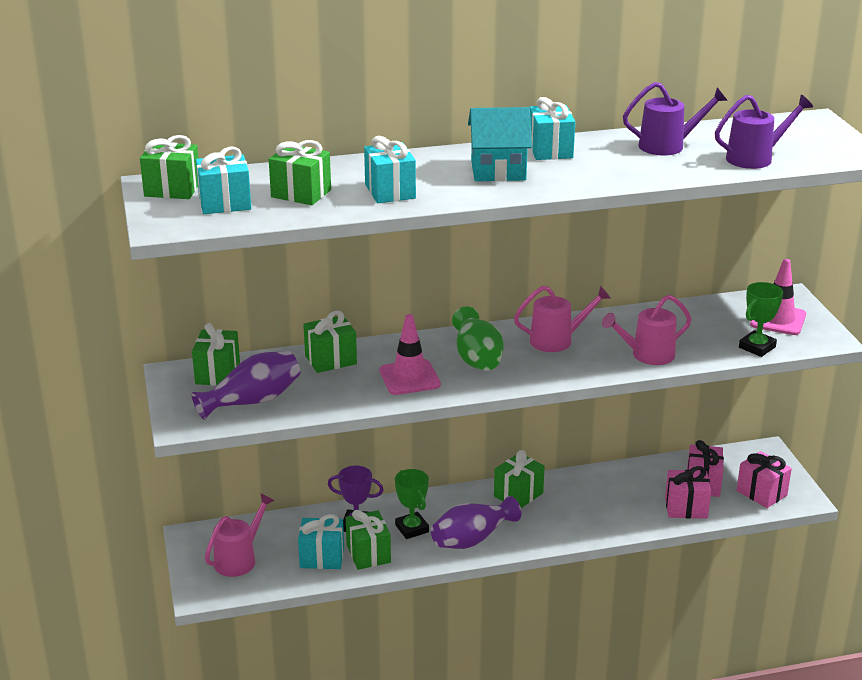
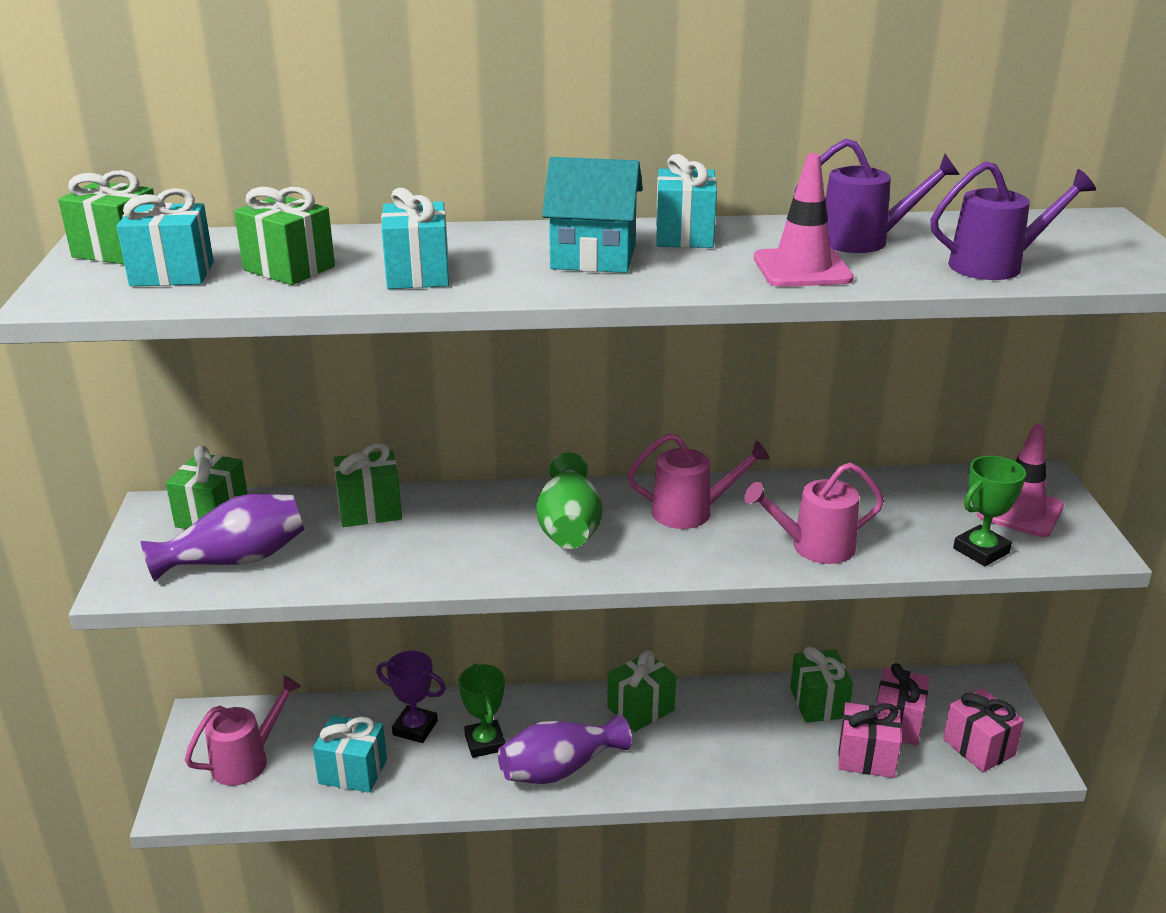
camera: 10 degrees right, 0 degrees up
green gift [346,510,391,570] -> green gift moved to [790,647,853,723]
pink traffic cone [379,314,441,395] -> pink traffic cone moved to [754,153,854,287]

